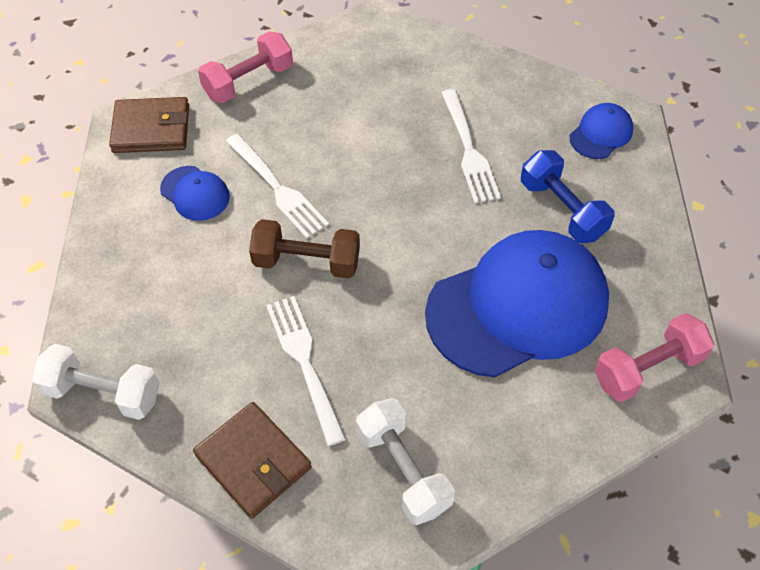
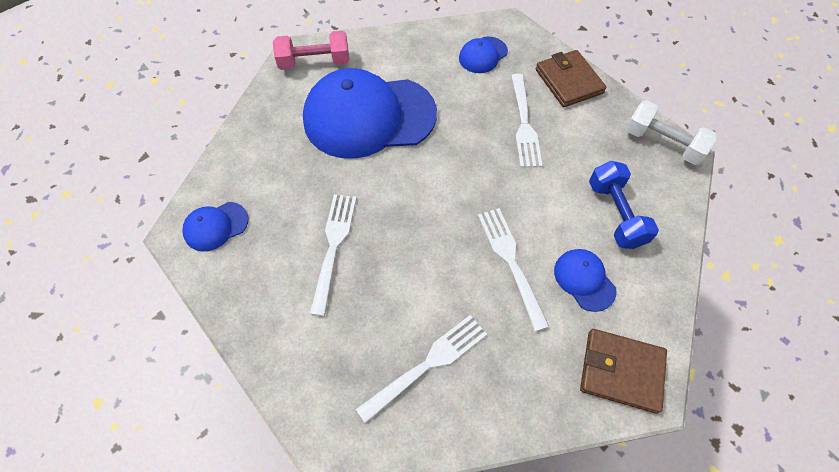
camera: 160 degrees left, 5 degrees up
pink dumbbell [198,31,293,103] -> none
brown dumbbell [249,219,360,279] -> none
white dumbbell [356,398,455,525] -> blue cap [459,37,508,73]
blue dumbbell [521,150,614,243] -> blue dumbbell moved to [589,161,659,249]
none -> white fork [356,315,487,424]

